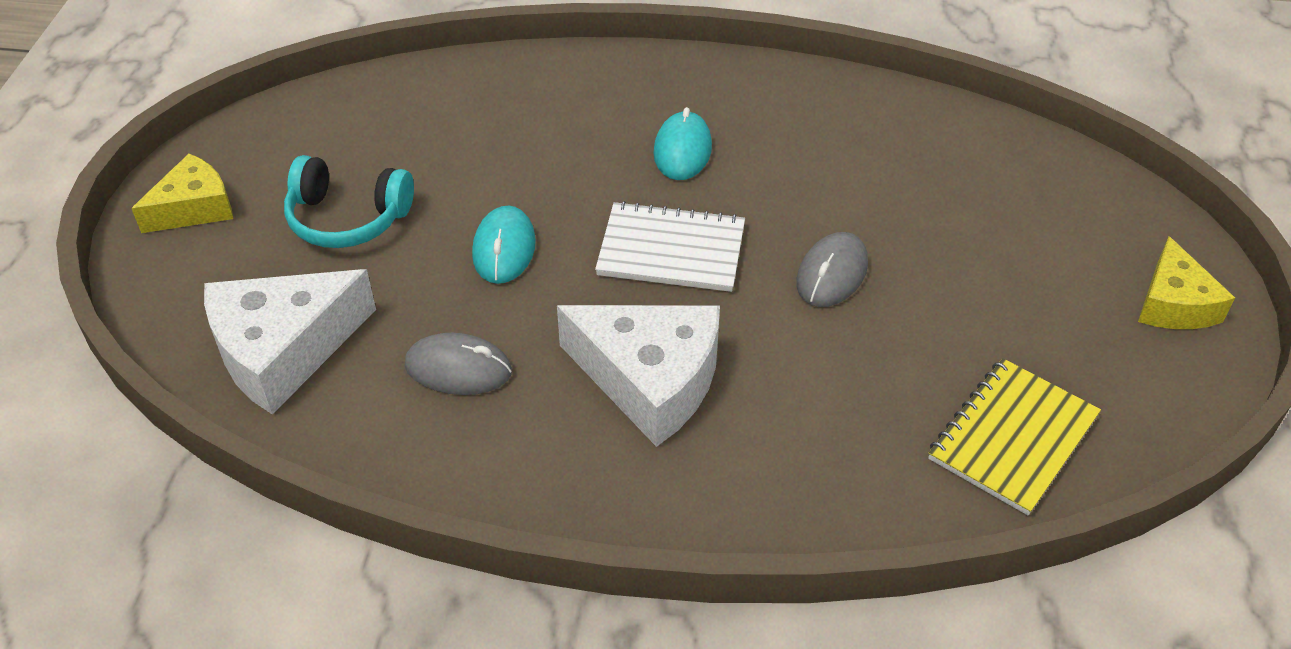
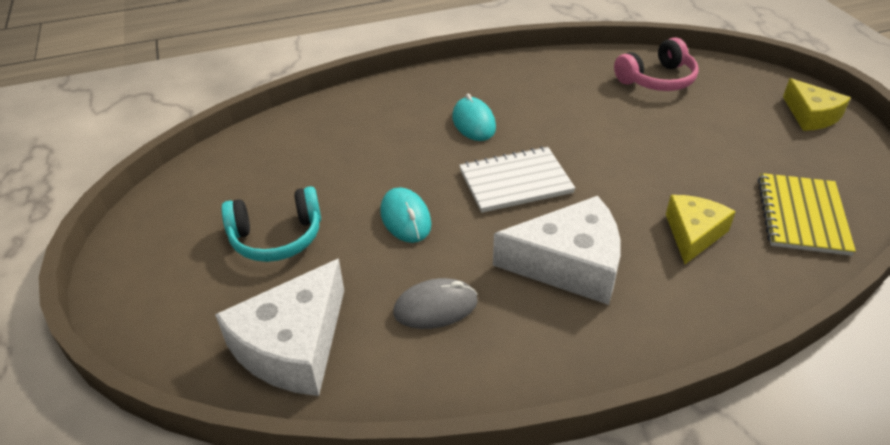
camera: 25 degrees left, 5 degrees down
yellow cheese [131,154,233,233] -> yellow cheese moved to [666,195,736,264]
grey mouse [796,232,868,307] -> none
none -> pink headphones [614,37,699,91]

